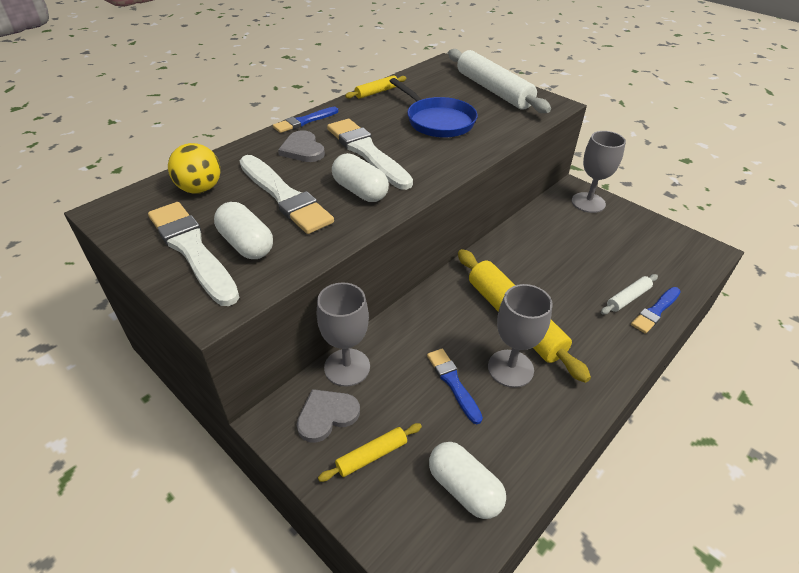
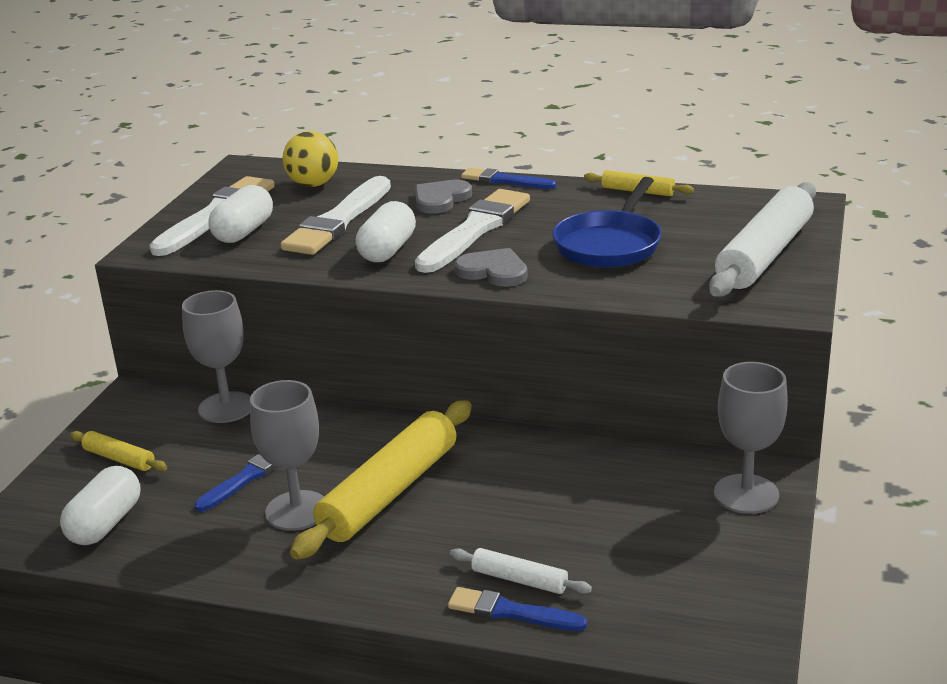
camera: 65 degrees right, 15 degrees down
grey heart [297,389,360,443] -> grey heart moved to [455,248,528,287]

